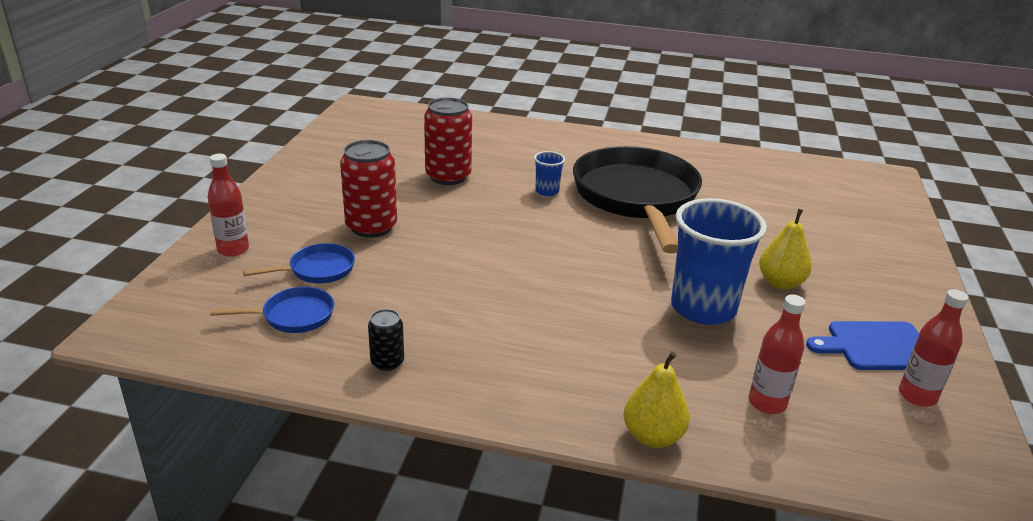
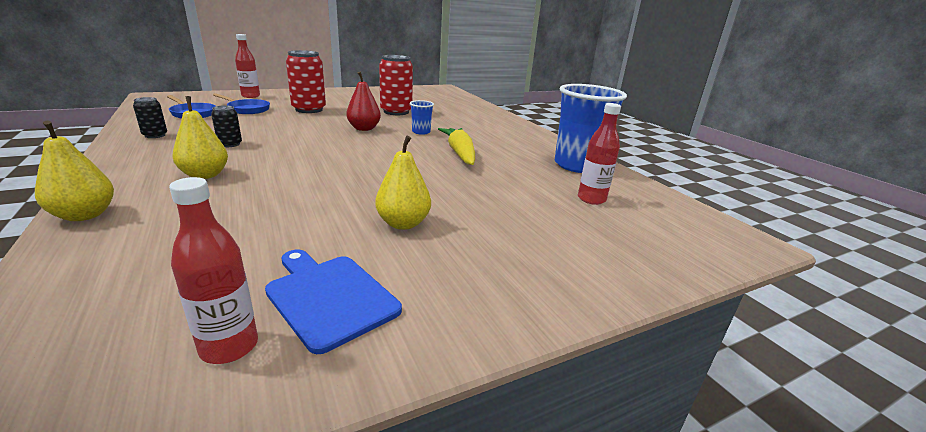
camera: 50 degrees right, 5 degrees down
black pan [573,146,702,253] -> yellow carrot [438,128,475,165]
blue cup [671,198,767,325] -> blue cup moved to [555,84,627,173]
red bottle [749,294,806,414] -> red bottle moved to [578,103,621,205]
none -> yellow pear [173,96,228,179]
none -> black can [211,105,242,147]
none -> red pear [346,71,381,131]

